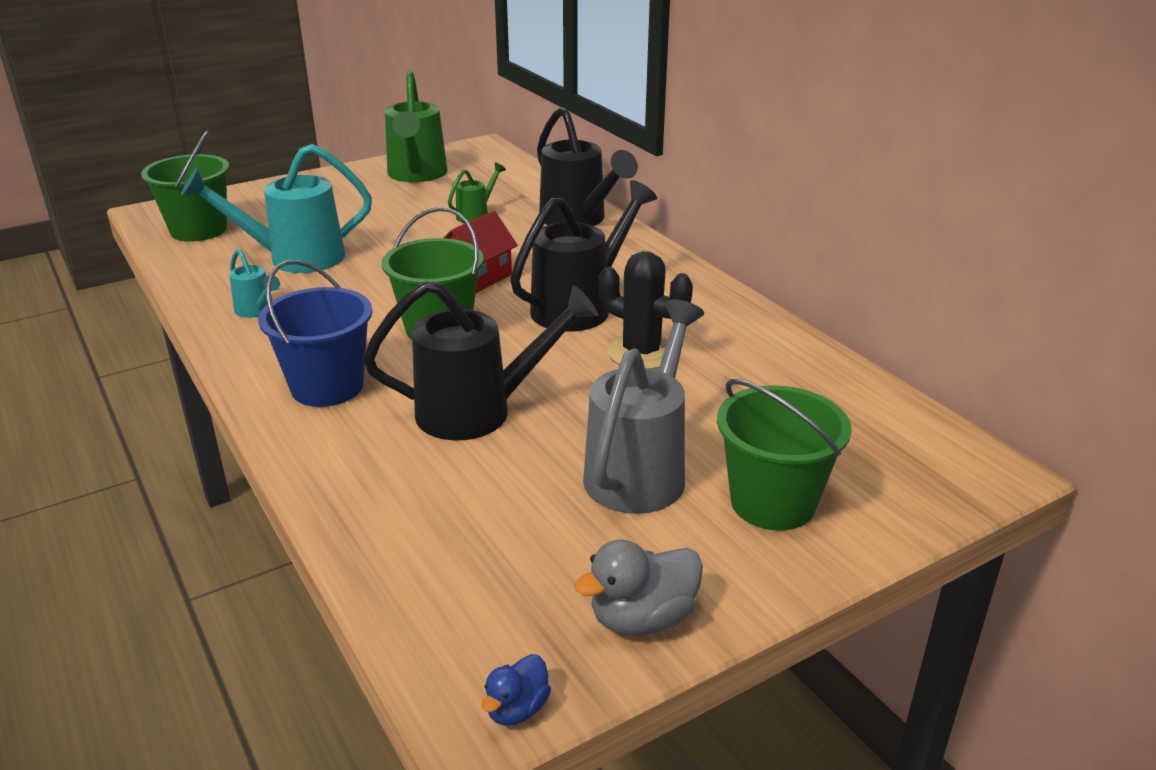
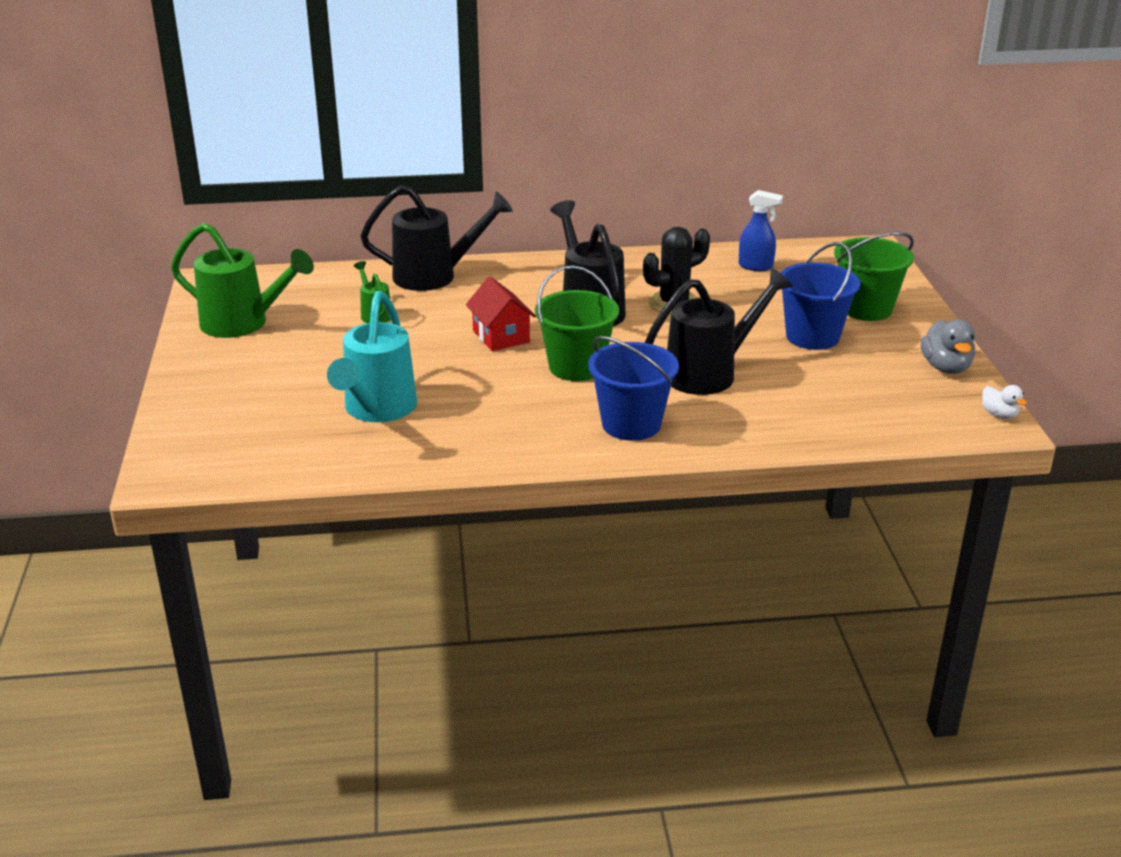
camera: 65 degrees left, 0 degrees up
green bucket [141,130,230,242] -> none
turquoise watering can [229,249,280,318] -> none
black watering can [363,281,599,441] -> black watering can turned 45 degrees clockwise [645,268,793,395]
blue duck [482,654,551,725] -> white duck [982,385,1027,419]
grey watering can [583,299,704,514] -> blue bucket [780,242,861,350]
none -> blue spray bottle [739,190,783,271]

